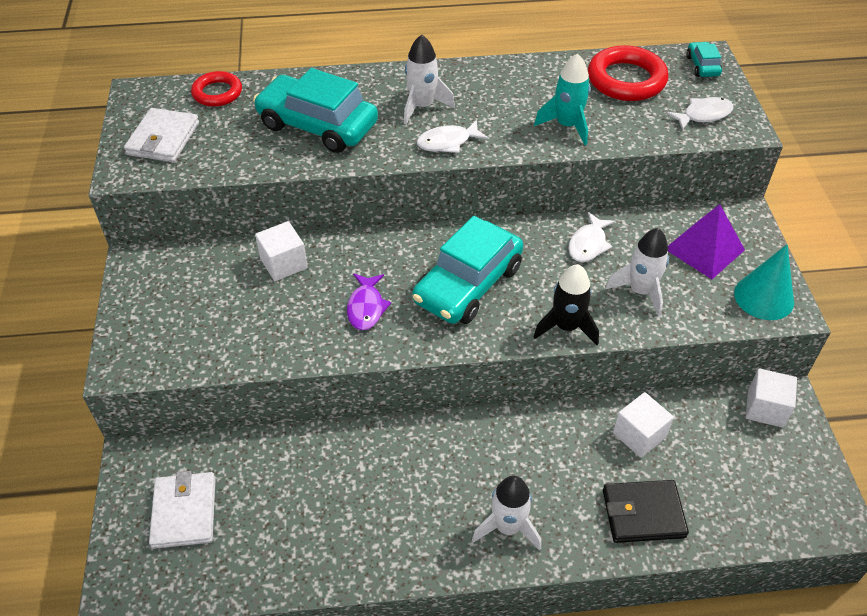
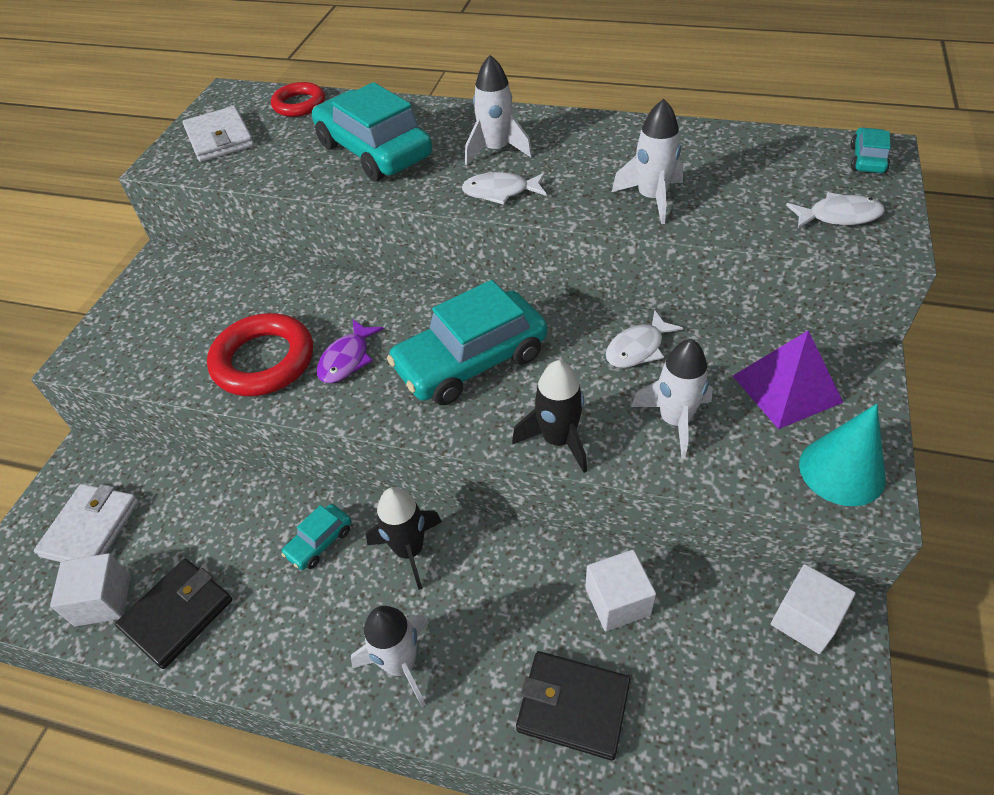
camera: 25 degrees right, 0 degrees up
white wallet [124,108,199,162] -> white wallet turned 60 degrees counterclockwise [183,106,254,162]
white cube [255,221,308,281] -> white cube moved to [50,553,131,627]
turquoise rocket [534,53,590,145] -> white rocket [612,99,683,224]
red ring [588,45,669,101] -> red ring moved to [207,313,313,396]
none -> black wallet [115,559,232,669]
none -> turquoise car [281,504,351,570]
none -> black rocket [366,487,442,590]

